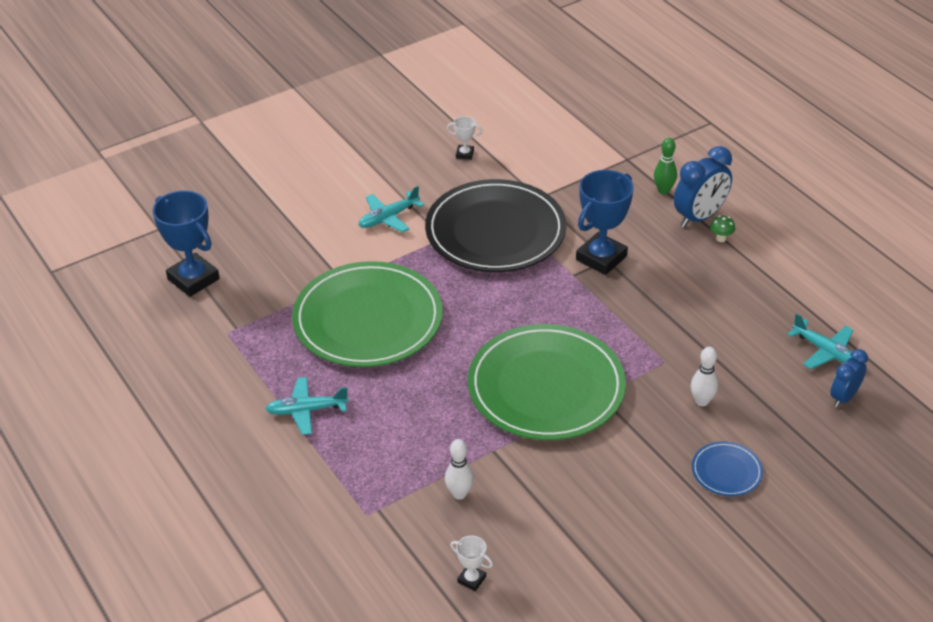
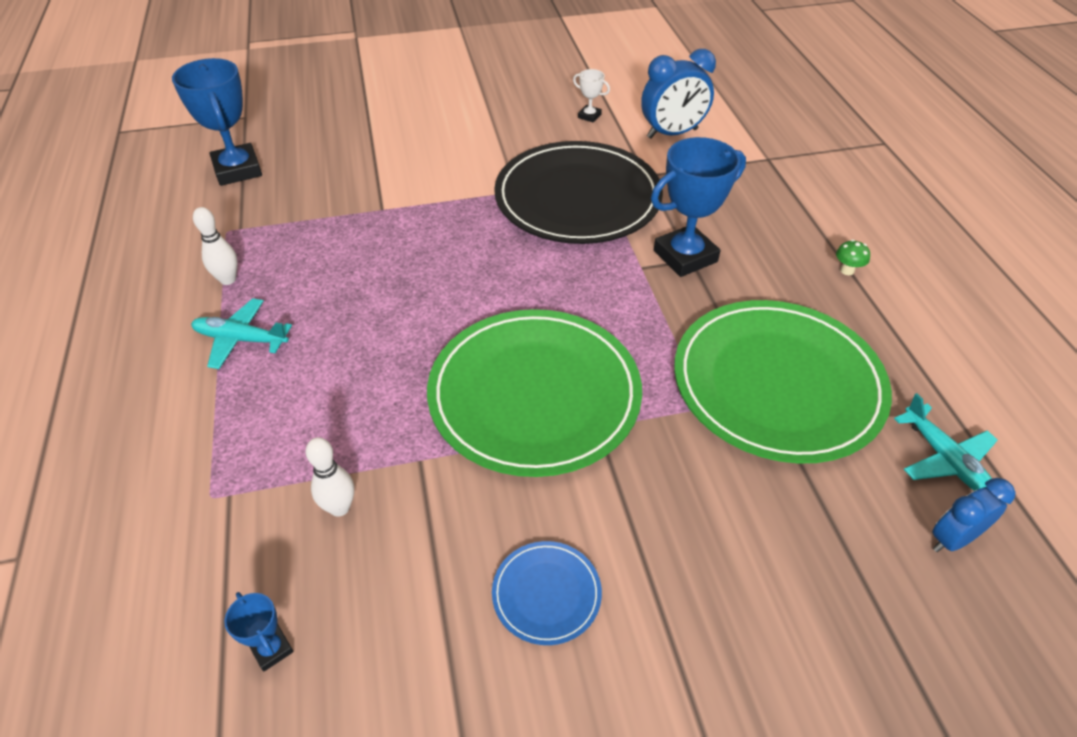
camera: 20 degrees right, 5 degrees up
green plate [292,261,443,367] -> green plate moved to [674,300,892,464]
turquoise plane [359,186,424,233] -> none
white trophy [450,536,493,591] -> blue trophy [224,592,293,671]
green bowling pin [654,138,677,194] -> none
blue clock [674,146,732,227] -> blue clock moved to [641,49,716,139]
white bowling pin [691,347,718,406] -> white bowling pin moved to [193,207,238,285]
blue plate [692,441,763,496] -> blue plate moved to [492,541,602,645]

